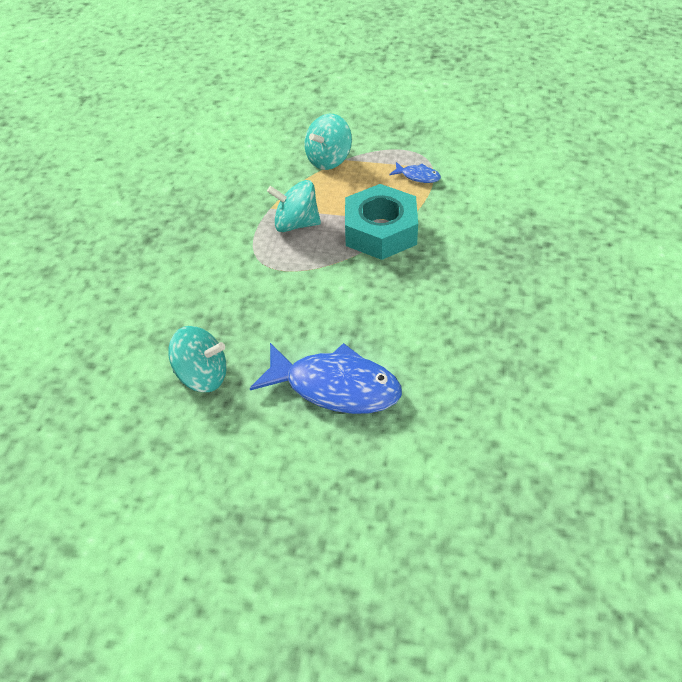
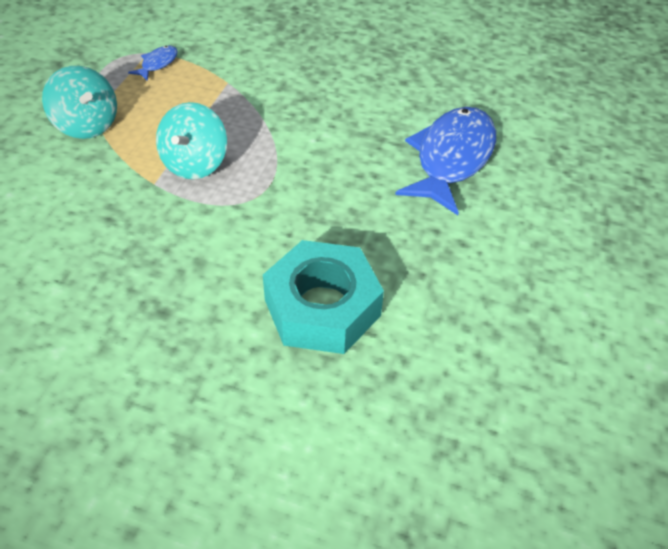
camera: 85 degrees left, 0 degrees up
turquoise spinning top [168,326,227,392] -> none
turquoise nut [345,184,418,260] -> turquoise nut moved to [263,240,384,354]

